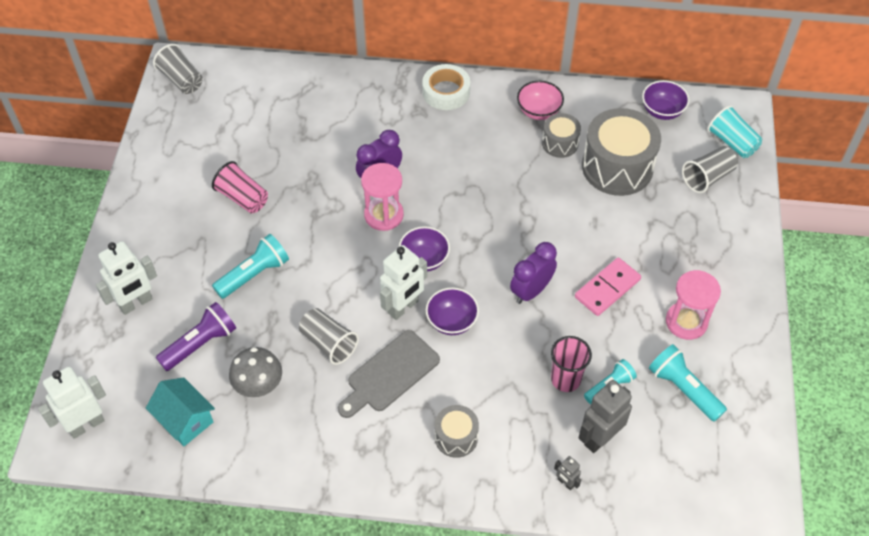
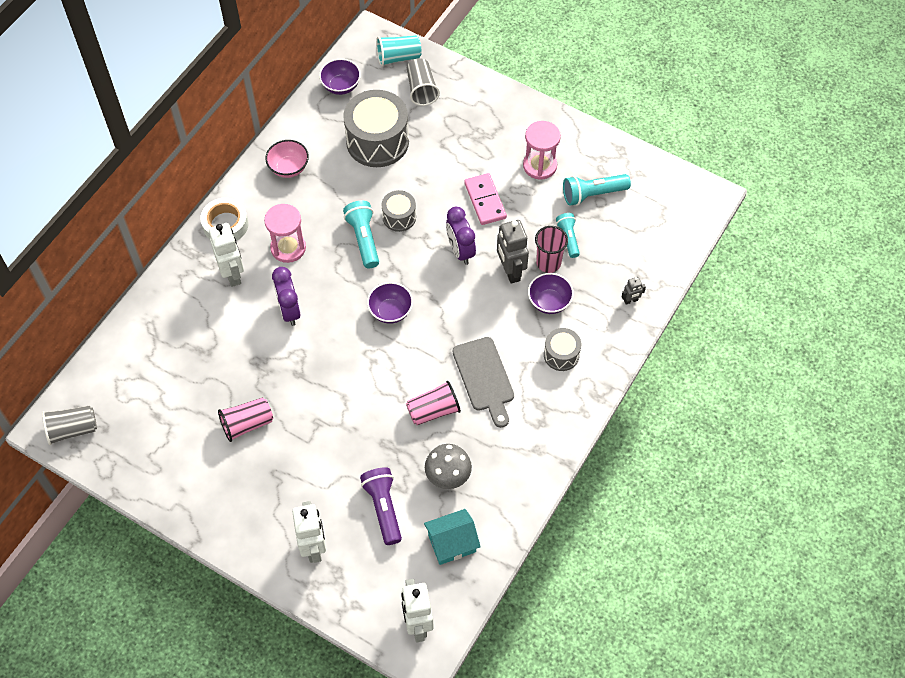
camera: 65 degrees left, 5 degrees up
turquoise flashlight [212,234,289,299] -> turquoise flashlight moved to [343,201,379,269]
grey cup [299,308,359,365] -> pink cup [406,381,461,425]
pink hourglass [361,163,404,231] -> pink hourglass moved to [264,204,306,263]
white robot [380,245,427,320] -> white robot moved to [209,223,244,287]
purple bowl [426,287,479,335] -> purple bowl moved to [528,273,574,314]
grey drum [542,113,581,158] -> grey drum moved to [381,190,416,232]
grey robot [579,380,632,453] -> grey robot moved to [497,220,529,284]

